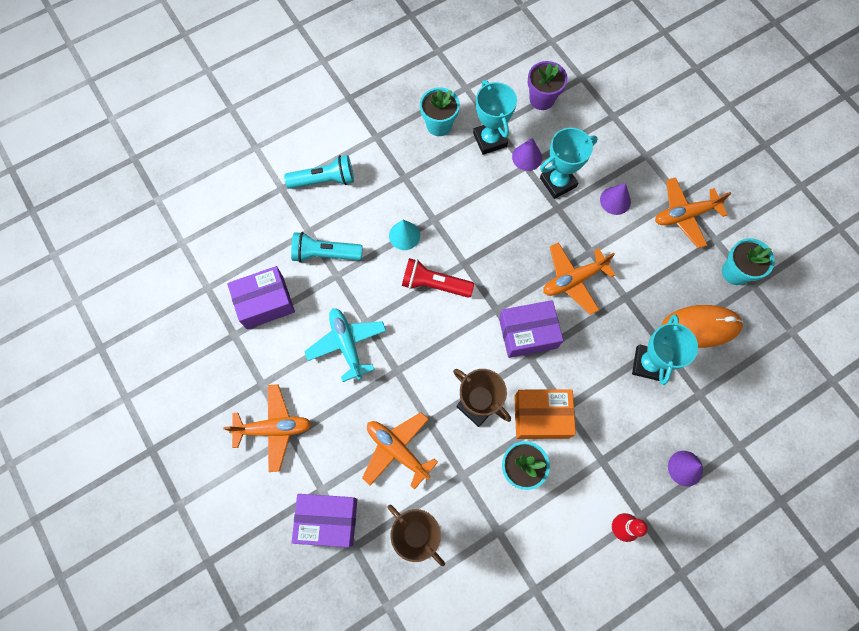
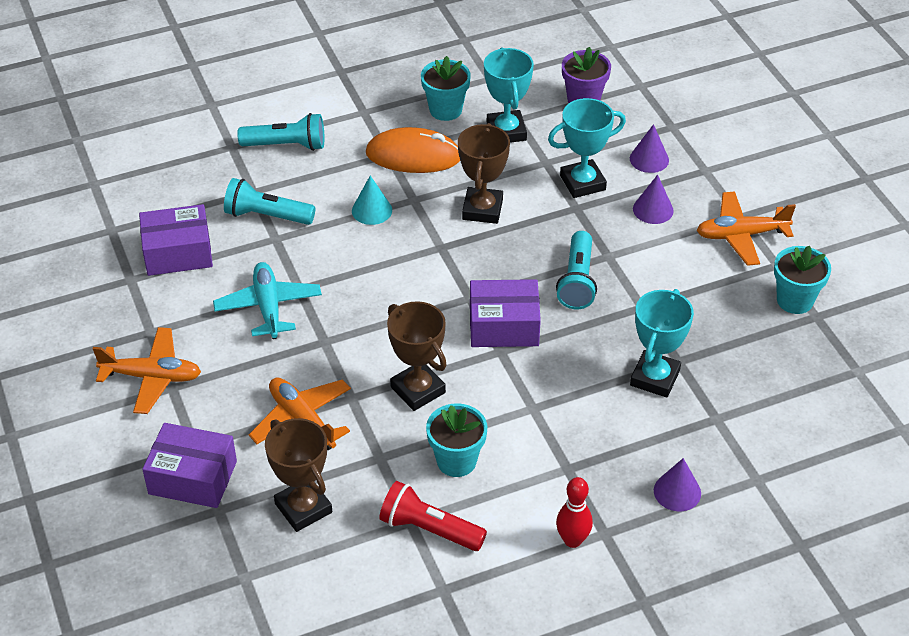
camera: 10 degrees right, 25 degrees down
red flashlight [402,258,474,298] -> red flashlight moved to [379,481,487,551]
purple cone [512,138,542,171] -> purple cone moved to [630,124,669,173]
orange box [514,389,576,439] -> none
orange plane [543,242,615,315] -> turquoise flashlight [556,231,597,309]
orange mouse [662,305,743,348] -> orange mouse moved to [366,127,460,173]
none -> brown trophy [458,123,510,224]

